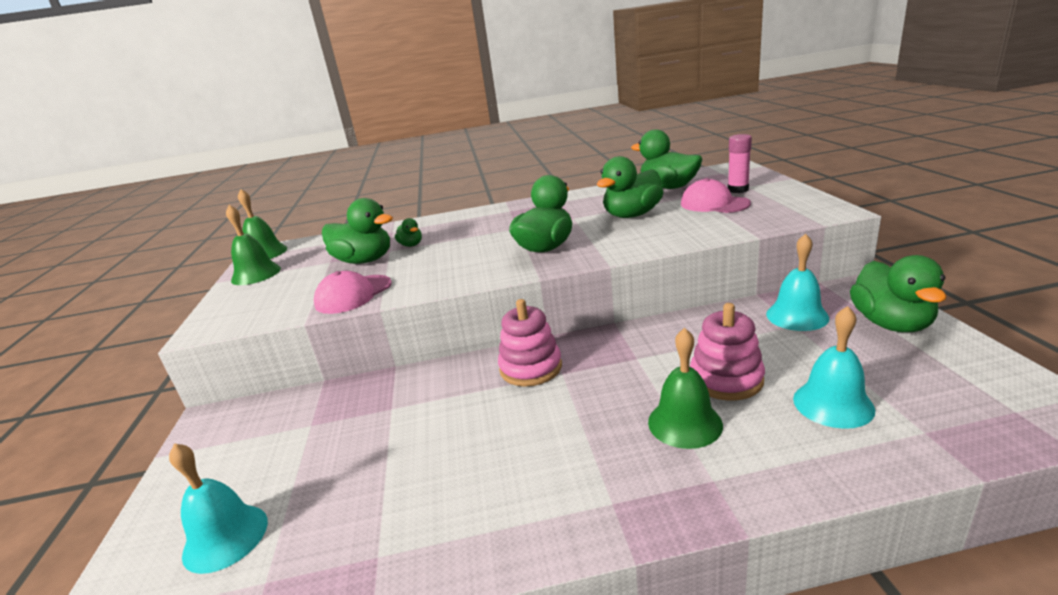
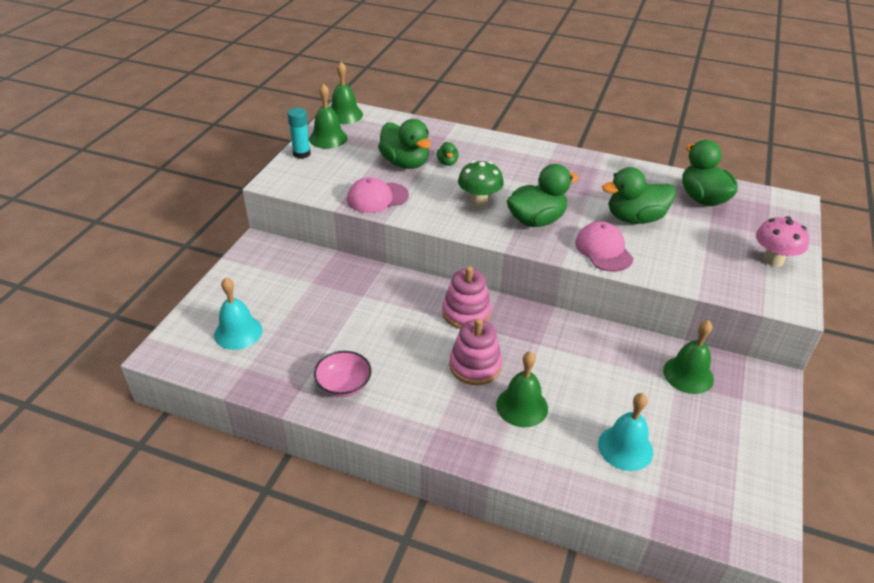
camera: 25 degrees right, 15 degrees up
pink cap [681,178,751,213] -> pink cap moved to [575,222,633,272]
pink stacking toy [690,303,765,401] -> pink stacking toy moved to [449,318,502,385]
pink glue stick [728,134,752,193] -> none
turquoise bell [766,234,829,331] -> green bell [663,320,714,394]
green duck [850,255,946,332] -> none
none -> turquoise glue stick [287,107,311,159]
none -> pink bowl [314,351,372,397]
none -> green mushroom [458,161,504,207]
none -> pink mushroom [756,216,809,267]

